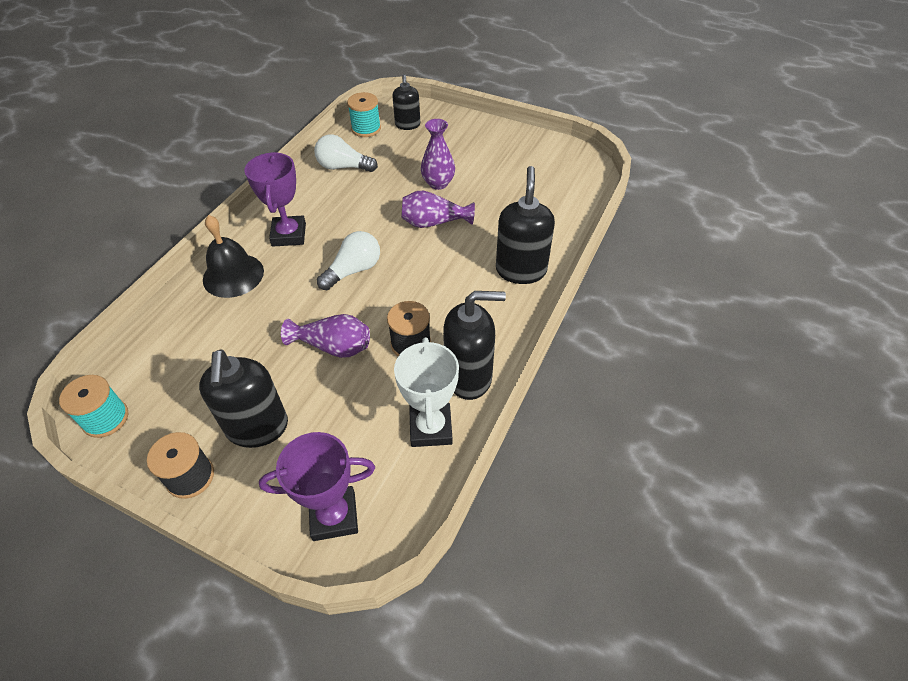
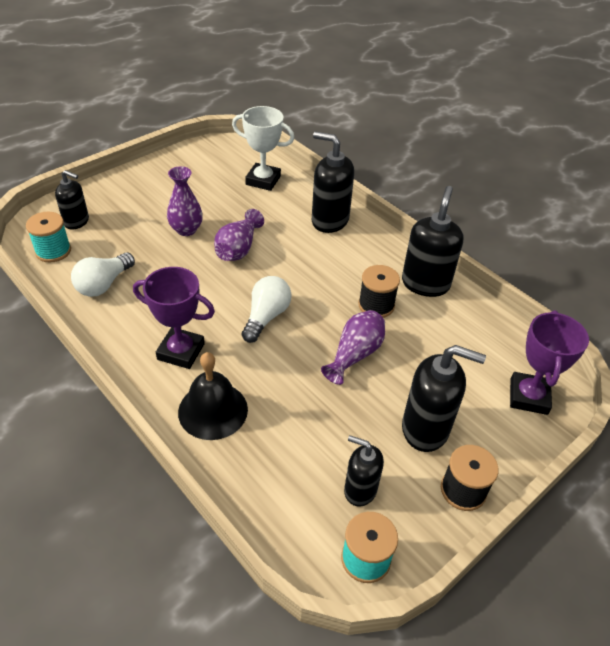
camera: 70 degrees left, 5 degrees down
white light bulb [317,231,380,290] -> white light bulb turned 45 degrees clockwise [242,276,292,343]
white trophy [394,337,459,447] -> white trophy moved to [232,106,294,191]
none -> black soap dispenser [344,435,384,507]

